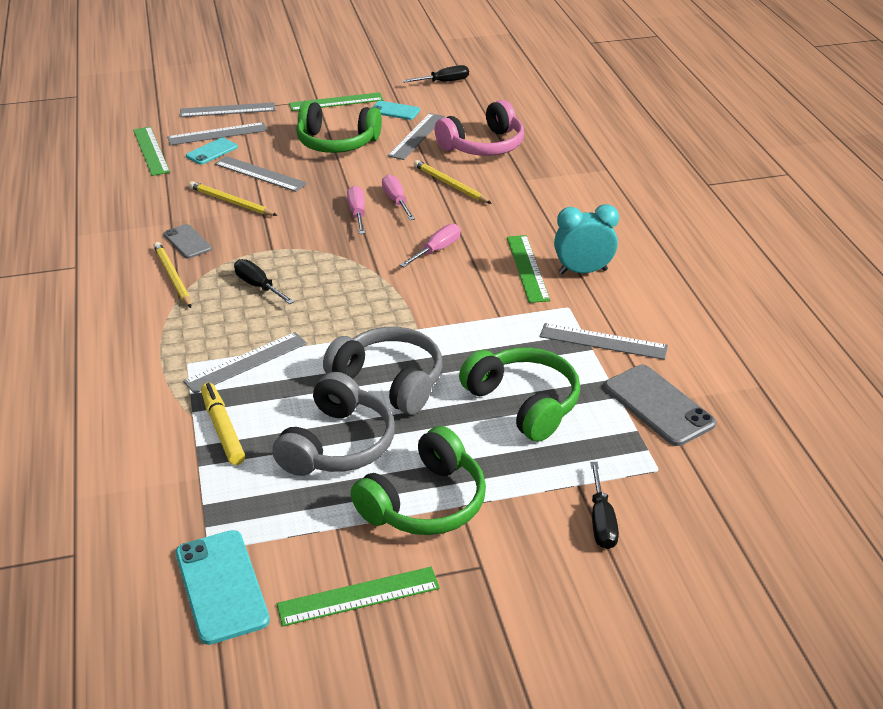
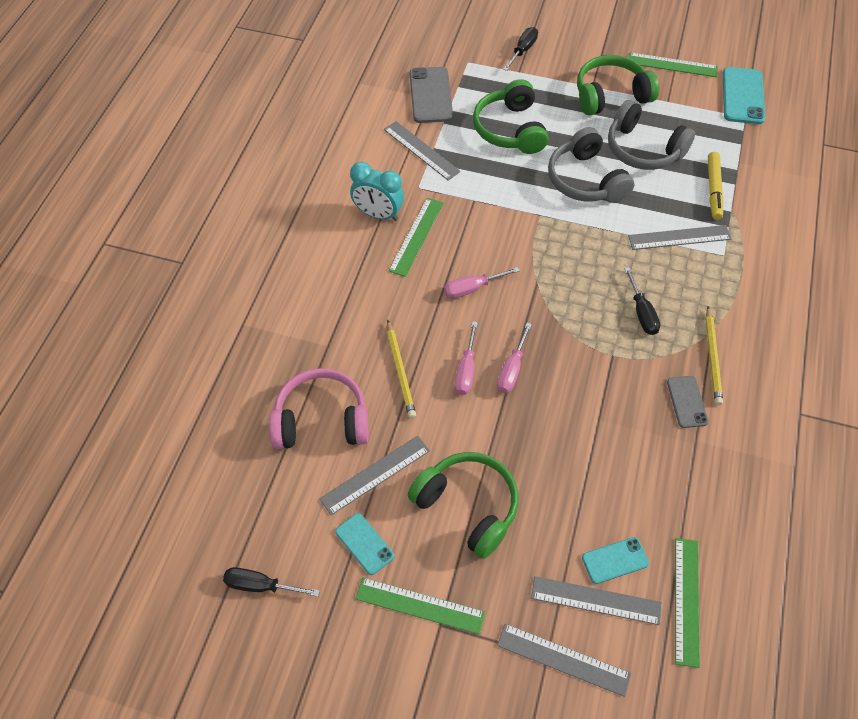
camera: 150 degrees left, 20 degrees up
yellow pencil [189,181,278,216] -> none
grey ruler [215,156,307,192] -> none
grey headphones [272,372,395,476] -> grey headphones turned 105 degrees counterclockwise [608,100,695,170]

